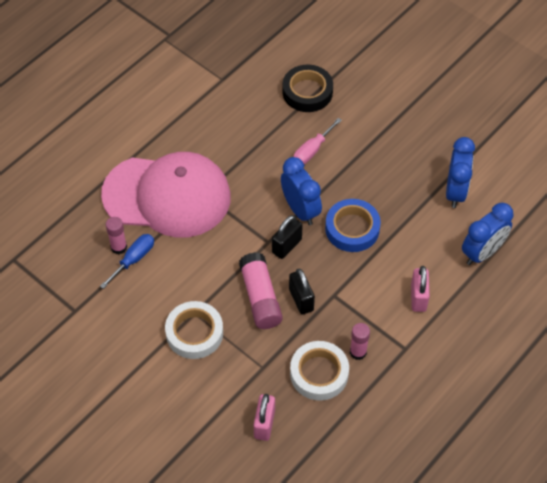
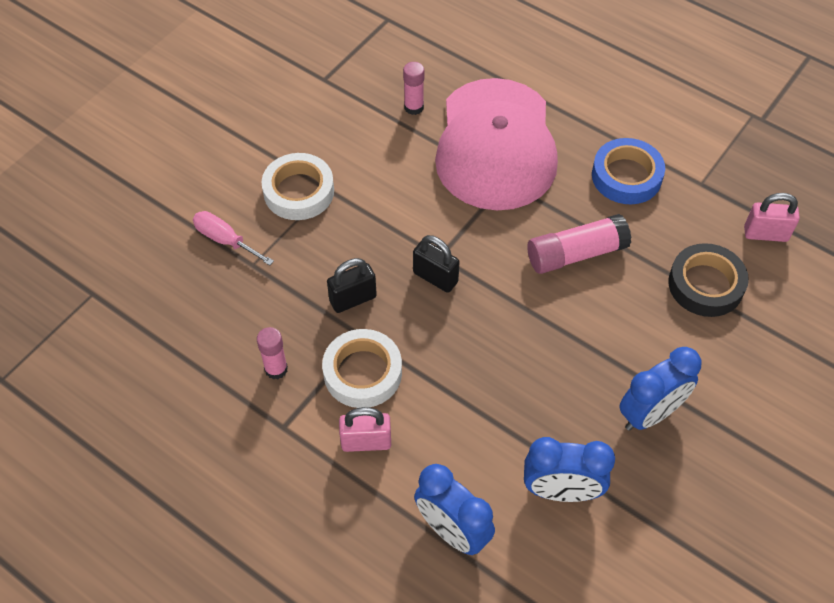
camera: 85 degrees right, 0 degrees up
blue screwdriver [100,234,154,289] -> none
pink glue stick [239,252,283,329] -> pink glue stick moved to [527,214,631,274]
pink padlock [254,394,275,441] -> pink padlock moved to [744,193,800,242]
blue clock [281,157,322,225] -> blue clock moved to [619,347,701,431]
white tape [290,341,349,401] -> white tape moved to [322,329,402,408]
pink screwdriver [293,118,342,164] -> pink screwdriver moved to [193,211,274,266]
blue tape [325,199,381,252] -> blue tape moved to [592,138,665,204]

